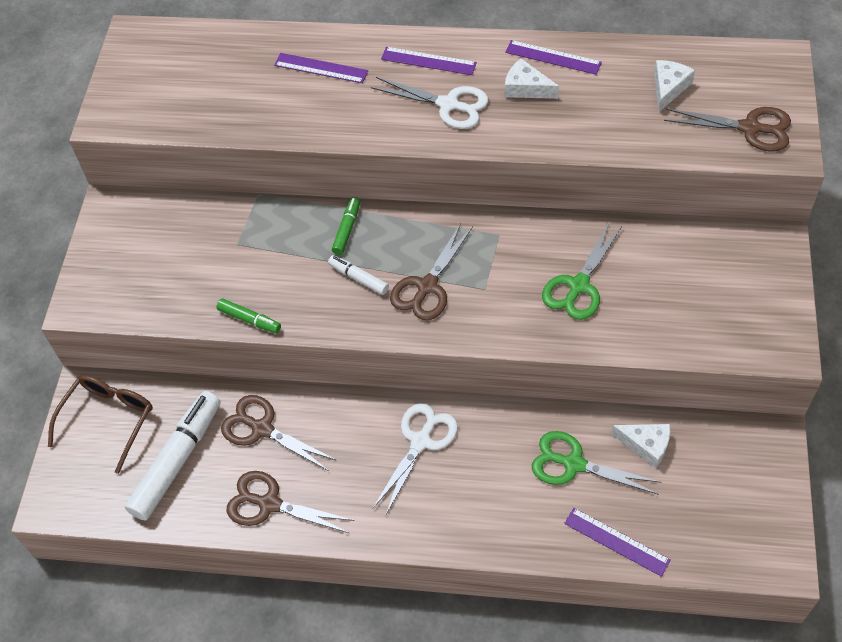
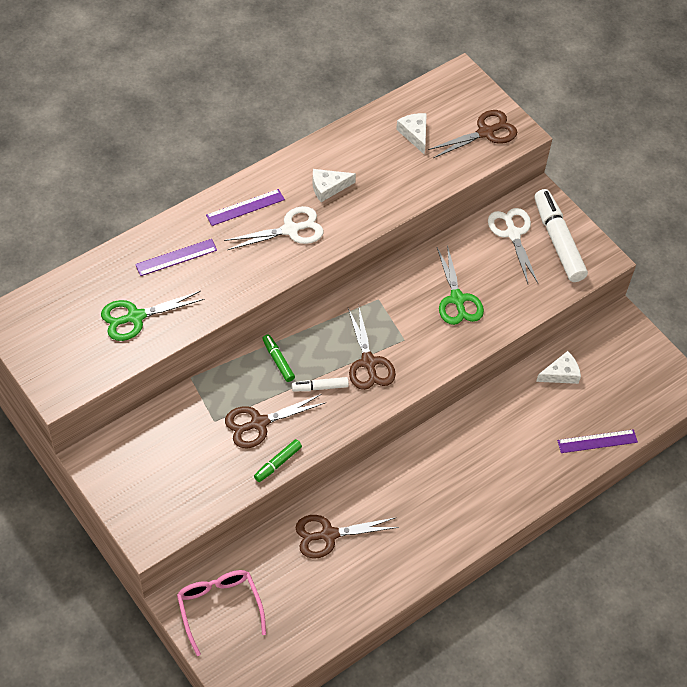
camera: 50 degrees left, 0 degrees up
brown glasses [48,375,153,474] -> pink glasses [177,570,266,656]
white marker [125,391,221,521] -> white marker moved to [534,189,588,282]
green marker [216,299,281,333] -> green marker turned 150 degrees clockwise [254,439,302,482]
brown scissors [227,471,355,533] -> brown scissors moved to [225,394,325,448]
white scissors [373,403,458,514] -> white scissors moved to [488,208,538,283]
purple ruler [505,40,602,75] -> none
green scissors [532,431,662,495] -> green scissors moved to [101,291,205,341]

